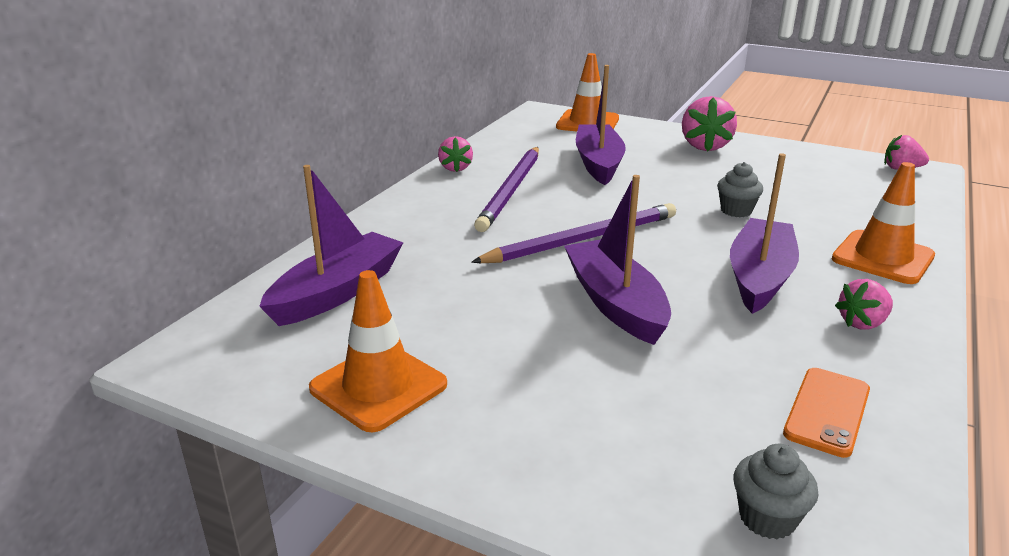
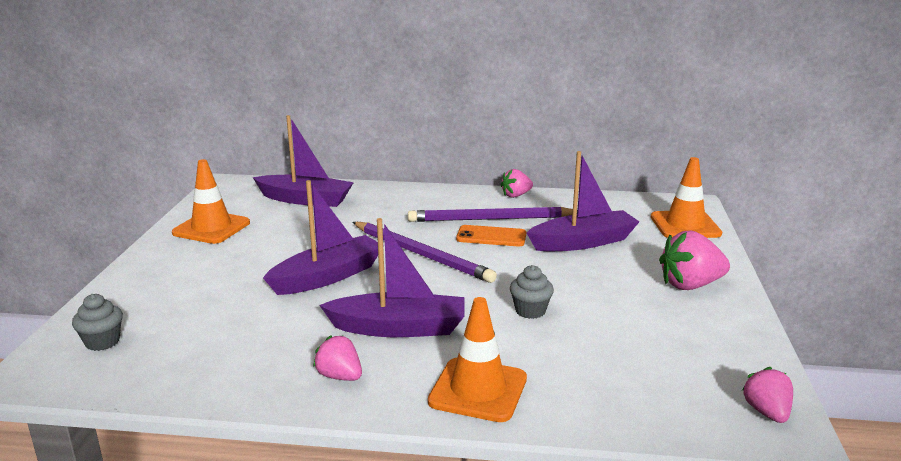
camera: 70 degrees right, 5 degrees down
orange phone [783,368,870,458] -> orange phone moved to [456,225,526,247]

